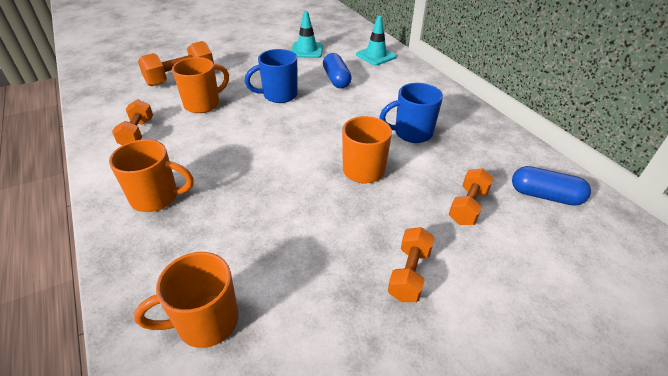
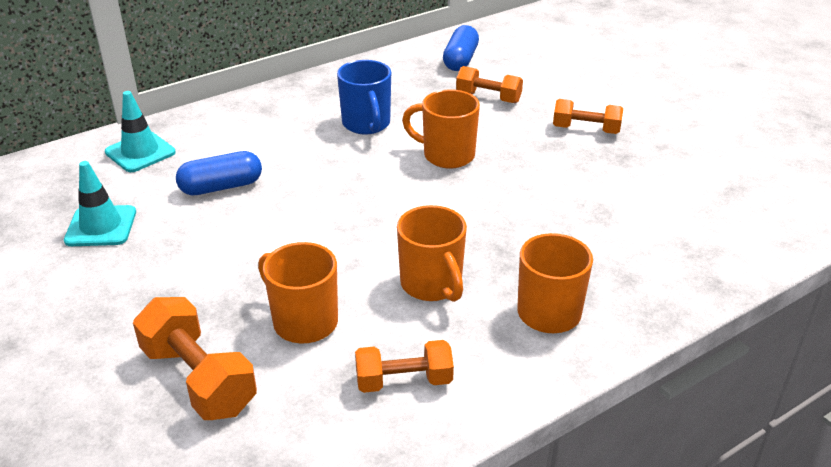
camera: 95 degrees left, 5 degrees down
orange mug [134,252,239,348] -> orange mug moved to [397,205,467,302]
blue mug [244,49,298,103] -> none

